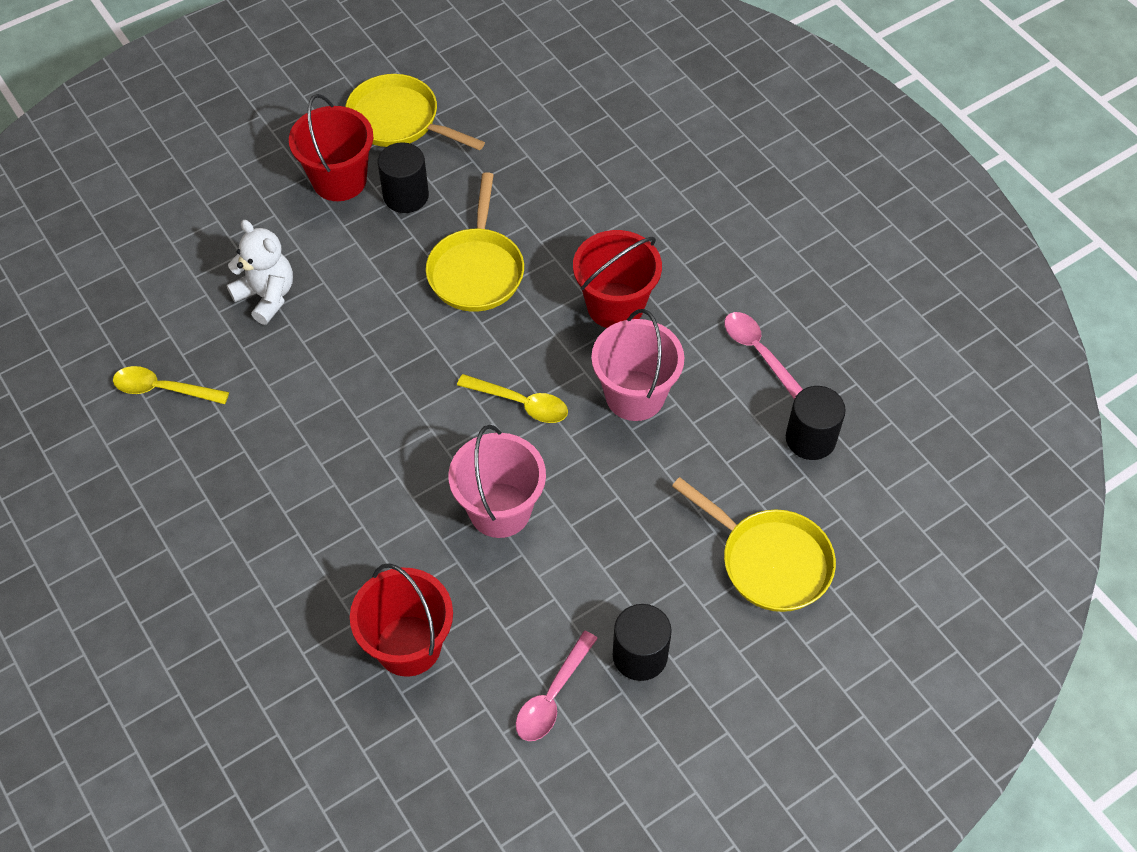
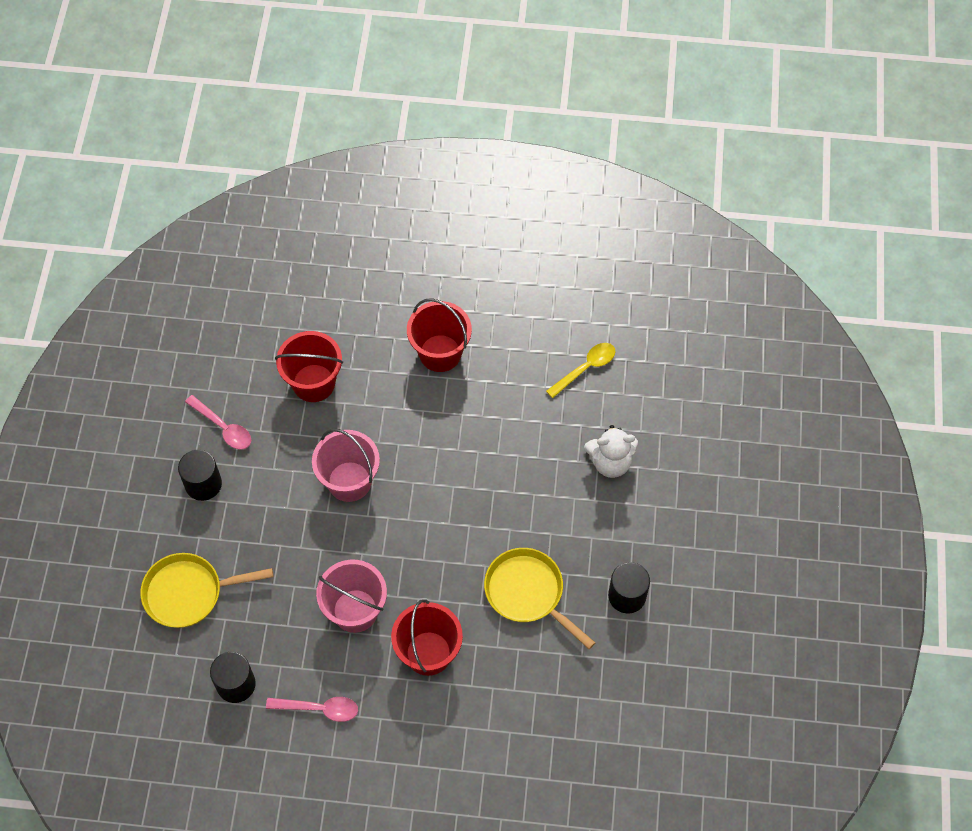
camera: 130 degrees right, 5 degrees up
red bucket [289,94,373,201] -> red bucket moved to [407,298,472,372]
yellow pan [345,74,485,151] -> none
yellow spoon [457,374,568,423] -> none
pink spoon [516,631,598,741] -> pink spoon turned 150 degrees clockwise [185,395,251,450]

